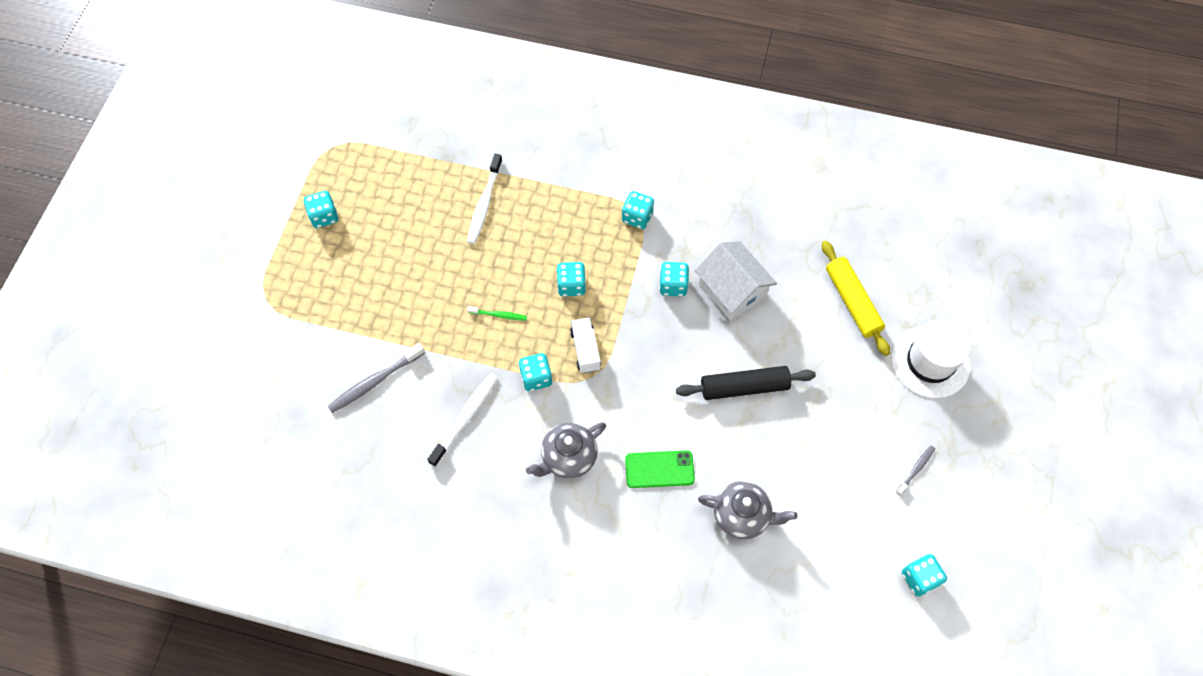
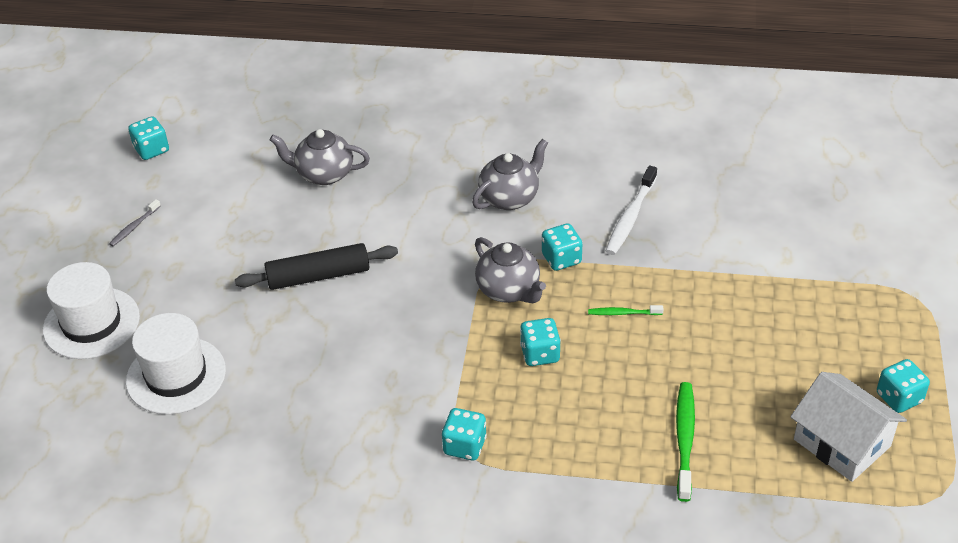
camera: 175 degrees right, 20 degrees down
grey toothbrush [328,343,425,413] -> none
white toothbrush [467,154,503,244] -> green toothbrush [676,382,695,502]
white truck [570,317,601,373] -> grey teapot [475,237,546,303]
green phone [625,450,695,488] -> none
turquoise dice [659,262,689,296] -> none
white house [695,241,777,321] -> white house moved to [790,372,907,482]
yellow rolling pin [822,241,890,356] -> white hat [126,313,226,414]

